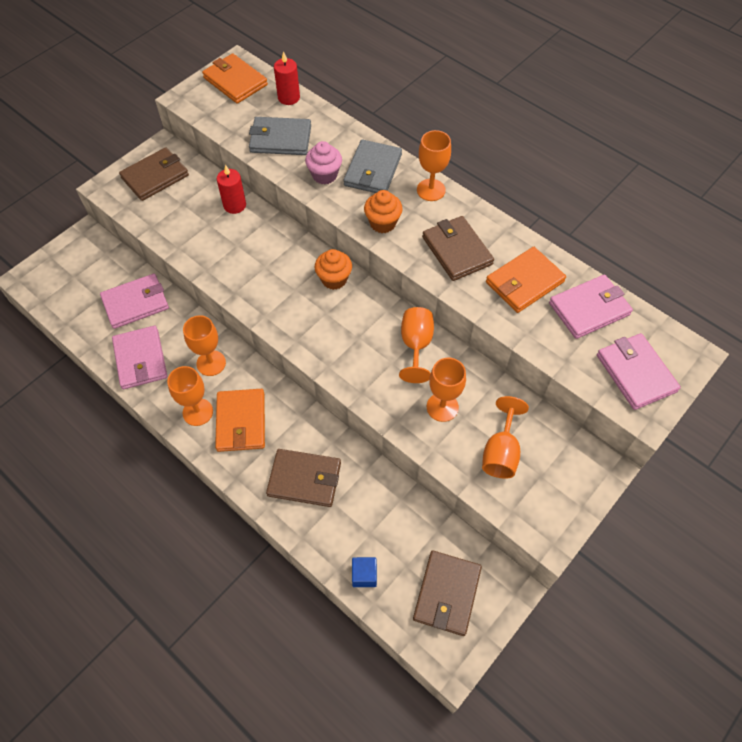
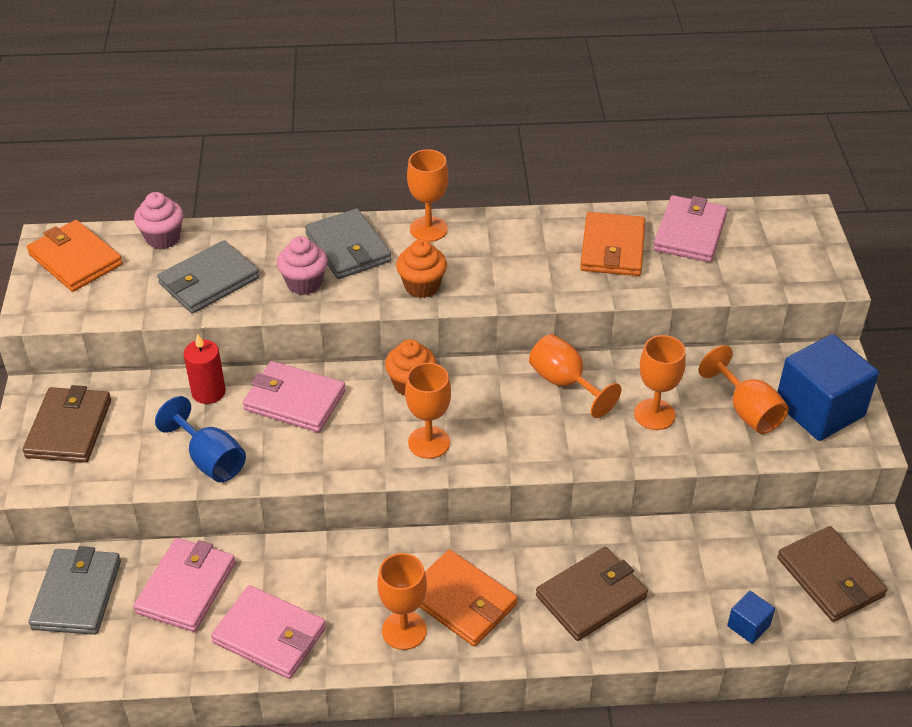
camera: 45 degrees left, 15 degrees down
orange goblet [183,315,226,376] -> orange goblet moved to [405,363,451,459]
orange wallet [202,53,268,104] -> orange wallet turned 45 degrees clockwise [27,220,123,292]
red candle [274,51,300,105] -> pink cupcake [134,192,184,249]
brown wallet [422,216,494,281] -> none
pink wallet [597,333,681,410] -> pink wallet moved to [243,361,346,432]
none -> grey wallet [28,546,121,635]
none -> blue goblet [155,396,246,482]
none -> blue cube [777,334,879,441]

